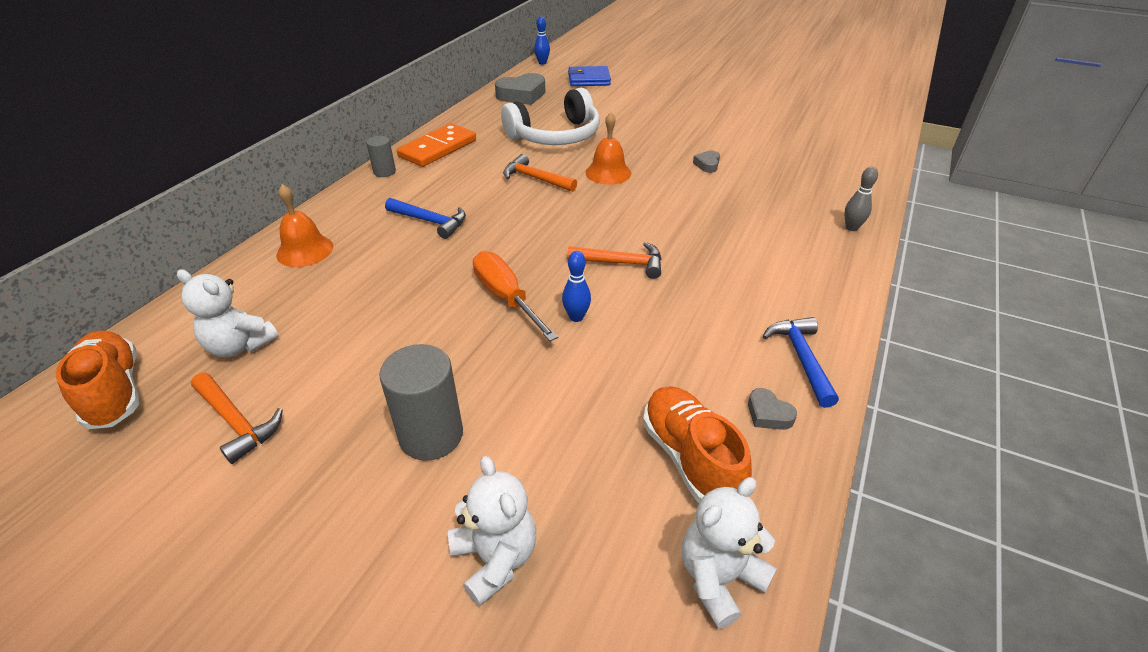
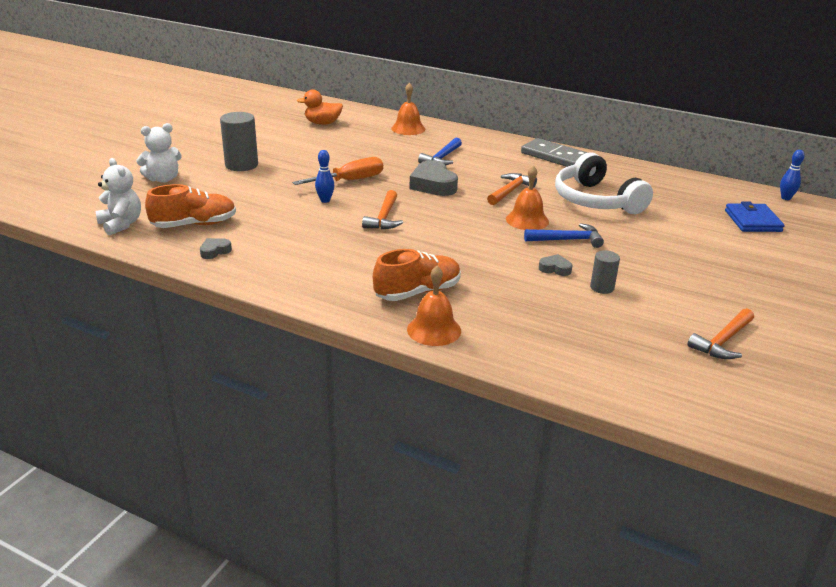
camera: 90 degrees right, 10 degrees down
orange shoe [56,330,139,429] -> orange shoe moved to [373,249,461,301]
white teddy bear [177,269,279,357] -> orange duck [297,89,343,125]
orange hammer [191,373,283,464] -> orange hammer moved to [687,308,754,359]
grey cylinder [366,136,396,177] -> grey cylinder moved to [590,250,620,294]
orange domino [397,123,476,167] -> grey domino [521,138,588,167]
grey heart [495,73,545,105] -> grey heart moved to [409,160,458,196]
blue hammer [763,317,839,408] -> blue hammer moved to [524,223,604,248]
grey bowling pin [844,167,878,231] -> orange bell [407,266,461,346]

